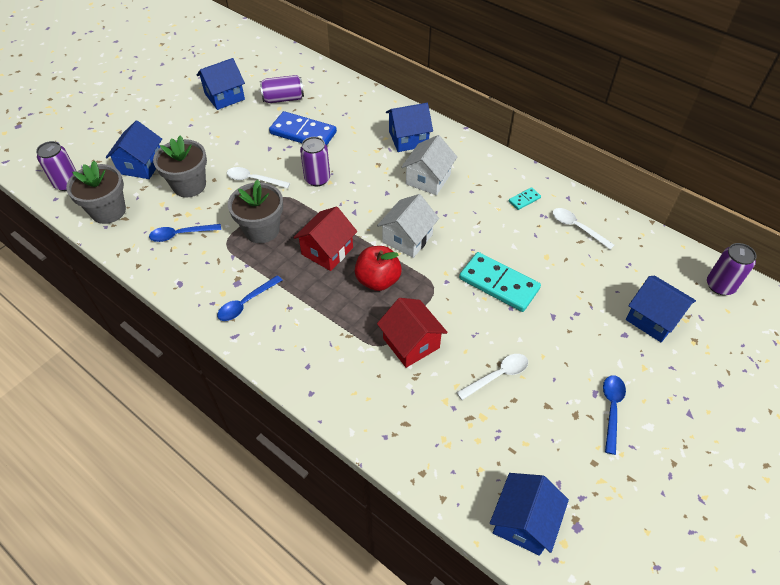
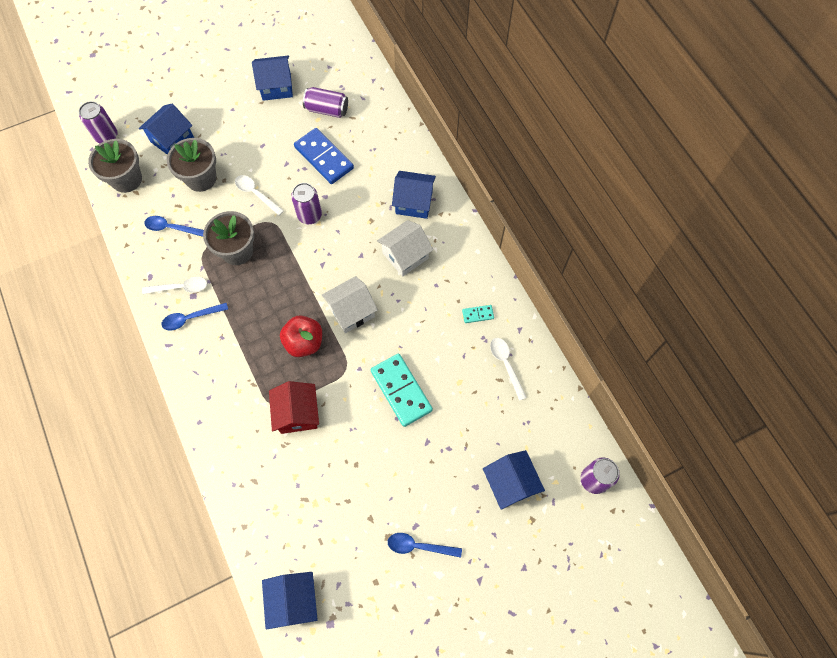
camera: 25 degrees right, 15 degrees up
red house [293,206,357,271] -> none
white spoon [456,354,528,400] -> white spoon moved to [142,277,207,294]
blue house [490,473,569,556] -> blue house turned 60 degrees counterclockwise [262,572,318,630]
blue spoon [603,375,626,455] -> blue spoon turned 120 degrees counterclockwise [388,533,462,558]

